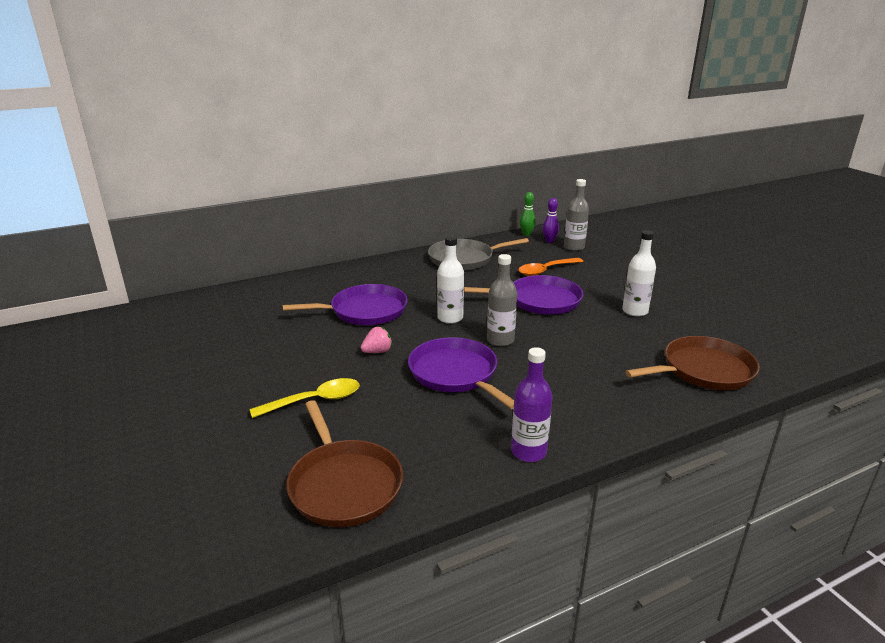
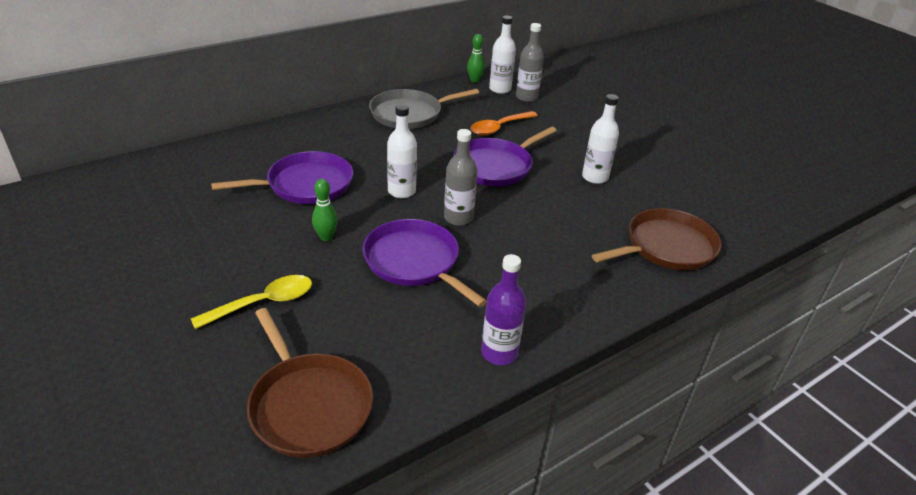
camera: 10 degrees left, 10 degrees up
pink strawberry [361,327,392,353] -> green bowling pin [312,179,338,241]
purple pan [464,275,583,315] -> purple pan turned 150 degrees clockwise [453,127,557,187]
purple bowling pin [543,198,559,243] -> white bottle [489,16,516,94]

